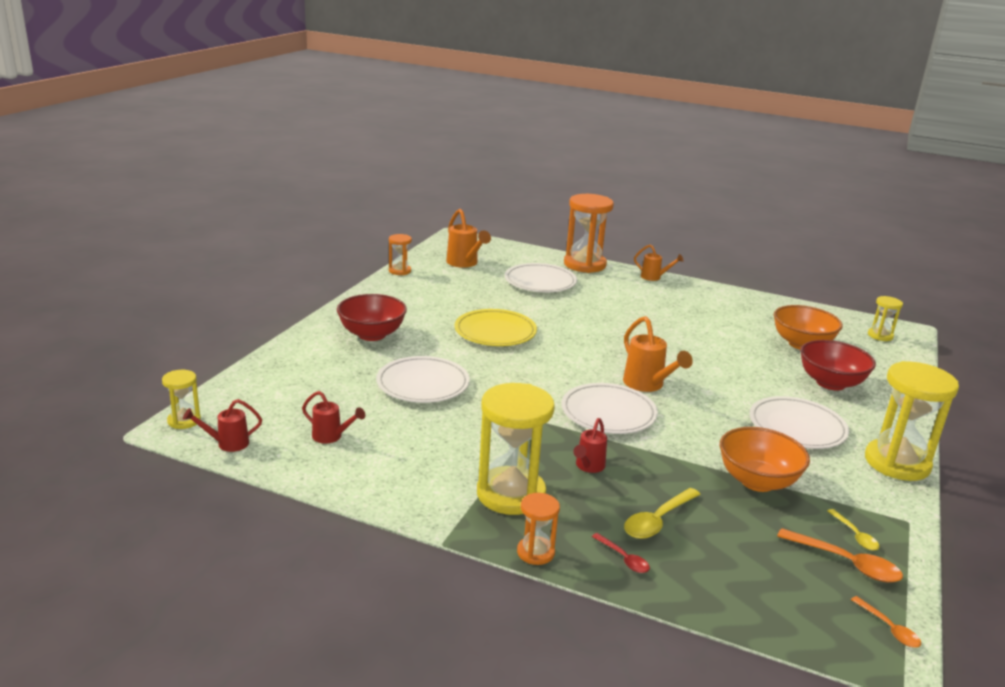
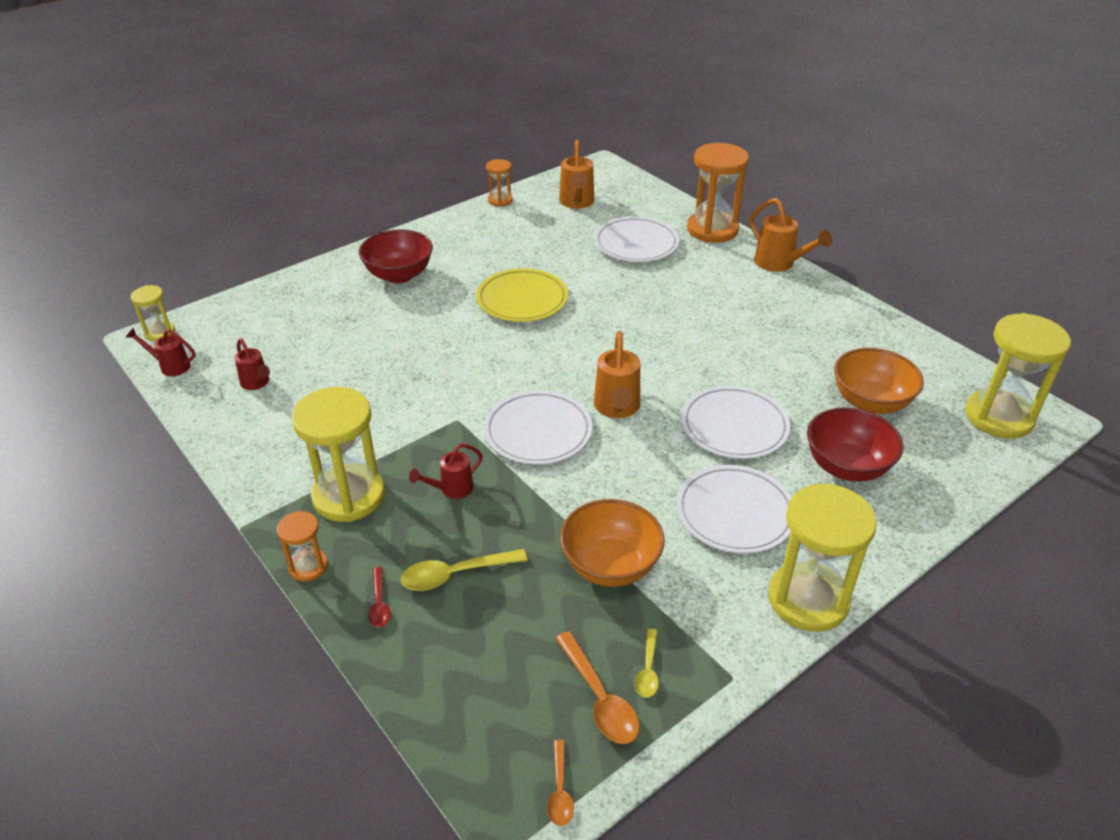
camera: 30 degrees right, 15 degrees up
white plate [376,356,470,403] -> white plate moved to [681,386,790,459]
orange watering can [634,245,684,281] -> orange watering can [750,198,832,272], size x1.59
yellow hourglass [868,296,903,341] -> yellow hourglass [965,313,1071,439], size x1.99

